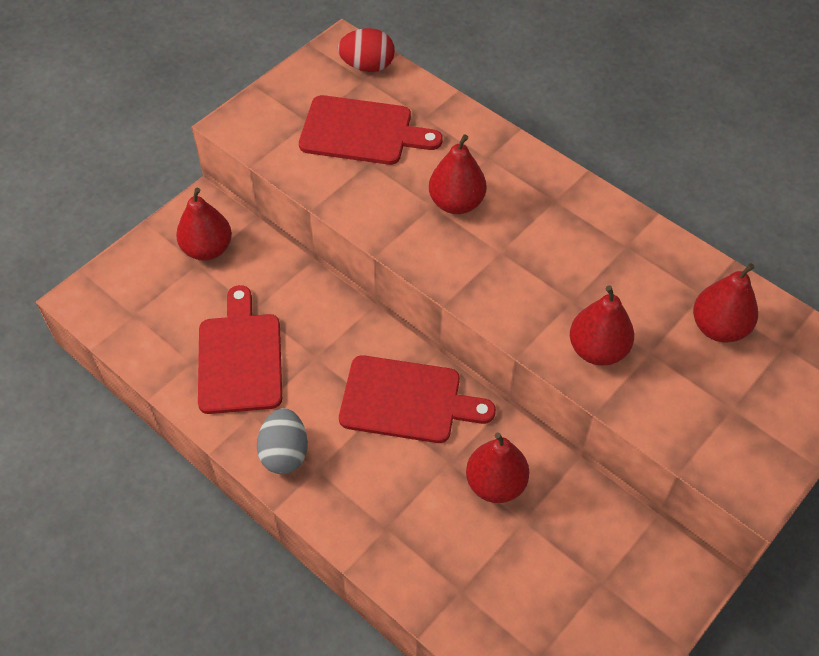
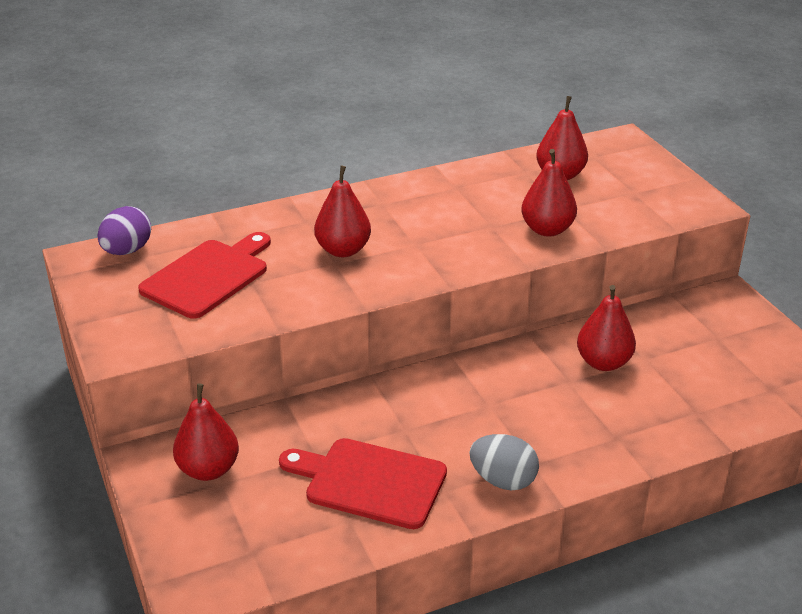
camera: 65 degrees left, 20 degrees down
red egg [338,28,395,72] -> purple egg [97,206,151,255]
red cutting board [339,355,496,443] -> none

